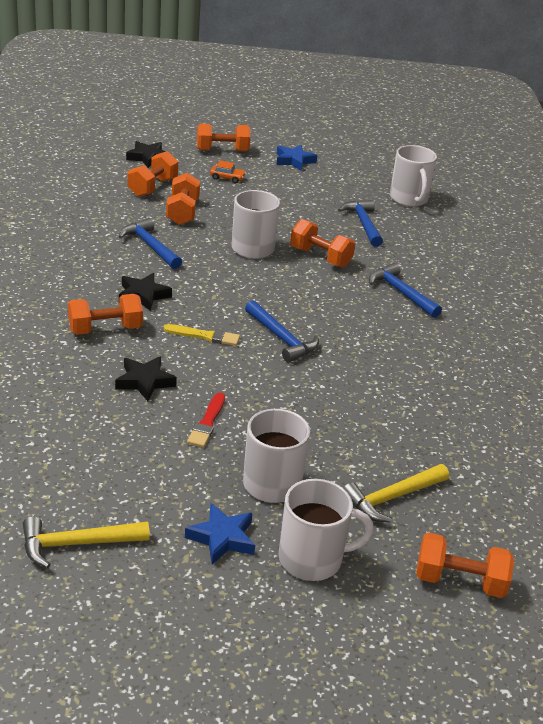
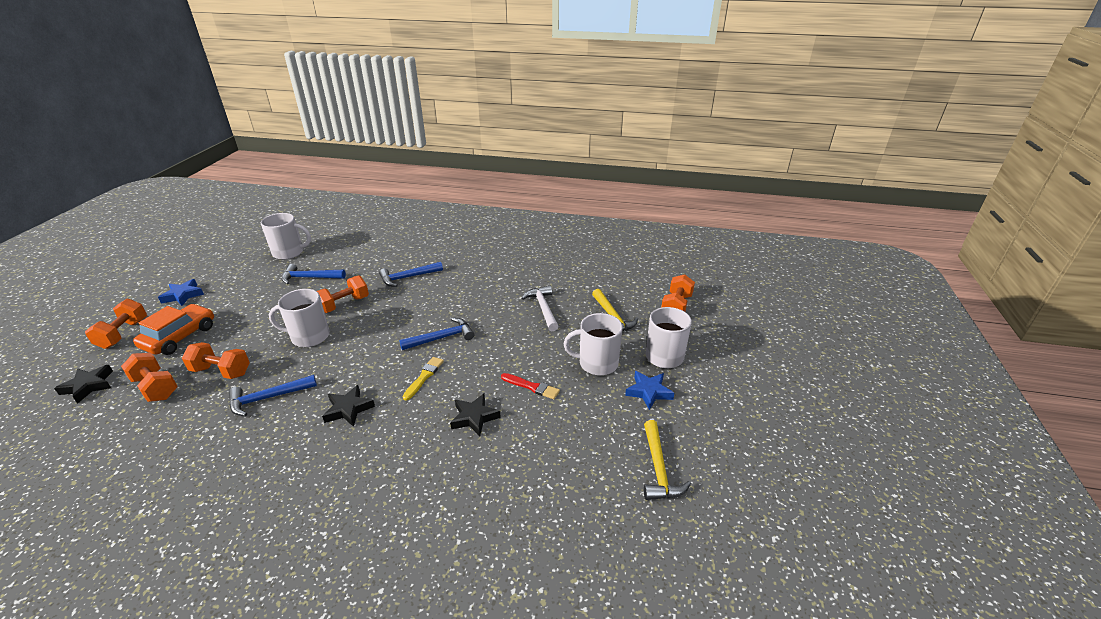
camera: 75 degrees left, 0 degrees up
orange dumbbell [68,294,143,335] -> none
orange car [210,161,246,183] -> orange car [133,304,214,355], size x2.12
none -> white hammer [522,286,559,331]

